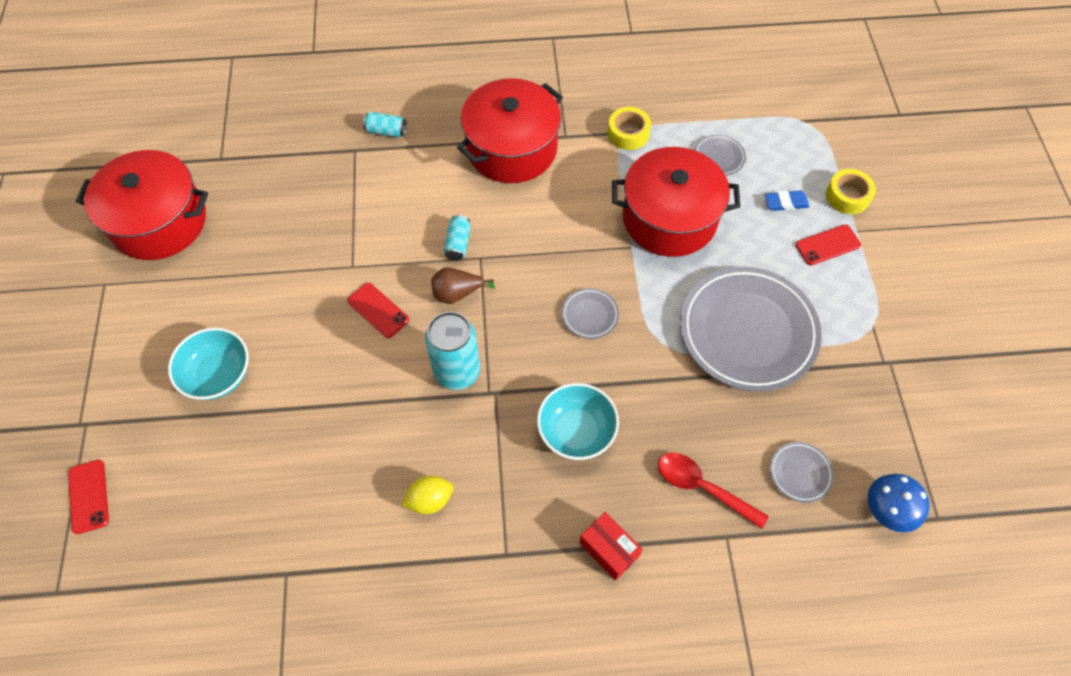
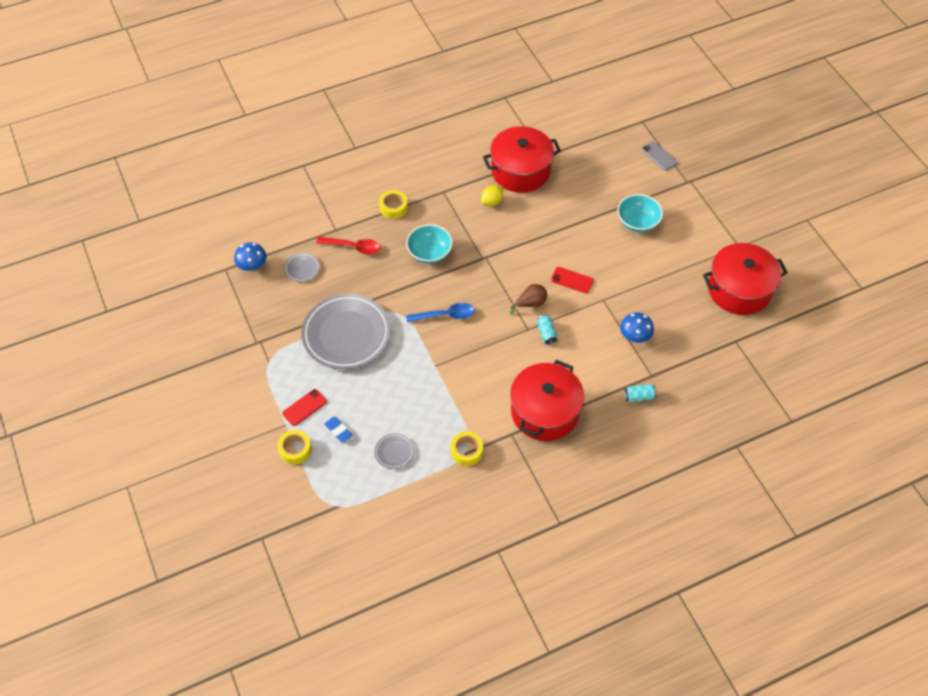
camera: 160 degrees right, 5 degrees down
red phone [68,460,109,534] -> grey phone [641,141,677,171]
turquoise can [425,312,480,390] -> none
grey plate [562,288,619,339] -> blue spoon [406,303,475,322]
red box [579,512,643,581] -> yellow tape [379,190,408,219]
red pot [612,147,741,257] -> red pot moved to [483,126,561,193]
blue eraser [765,190,809,211] -> blue eraser turned 75 degrees clockwise [324,417,353,442]
none -> blue mushroom [620,312,654,343]

